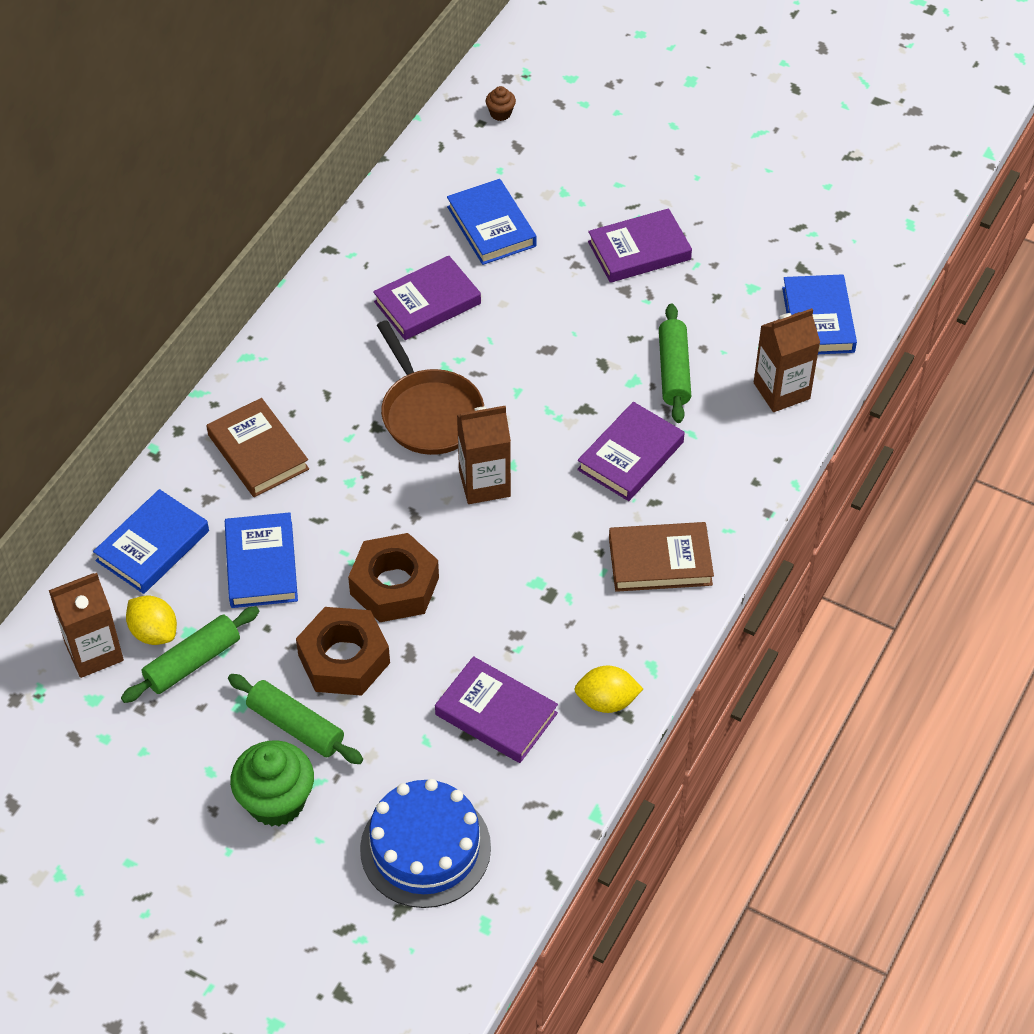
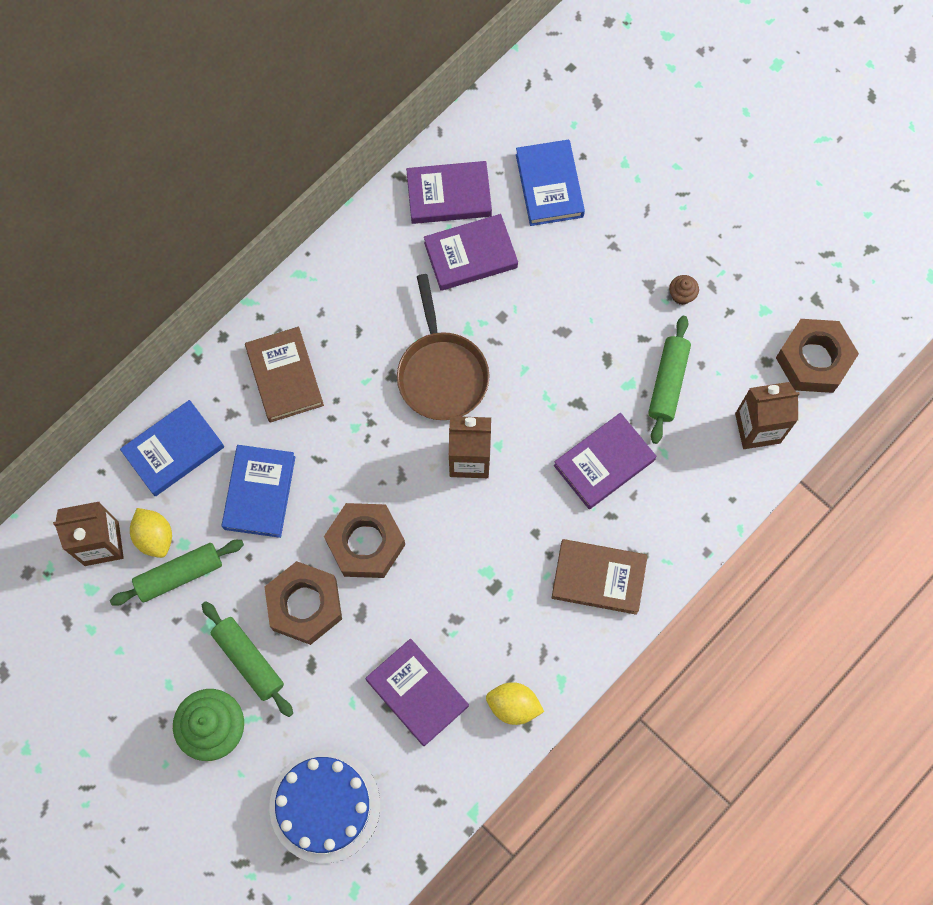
camera: 15 degrees right, 20 degrees up
brown cupcake [486,86,516,121] -> brown cupcake moved to [669,275,699,305]
purple book [588,208,692,283] -> purple book moved to [406,161,492,224]
blue book [782,274,857,354] -> brown nut [776,319,859,393]

